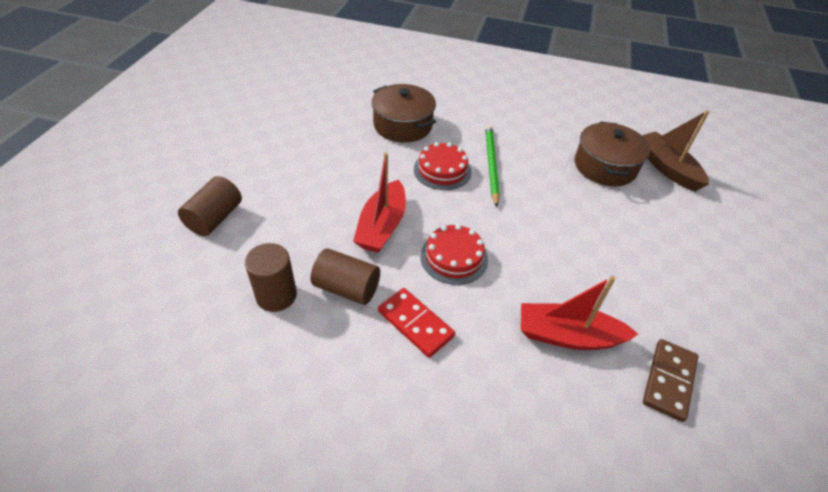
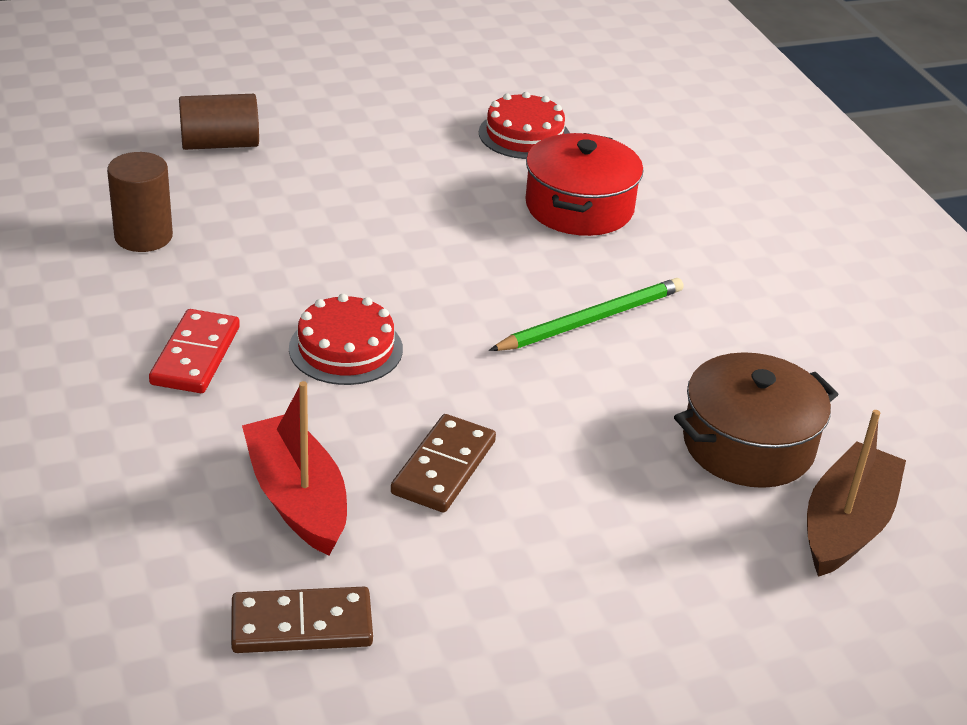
camera: 55 degrees right, 10 degrees down
brown cylinder [311,248,380,305] -> none
red boat [353,152,406,253] -> none
brown pot [371,84,436,143] -> red pot [526,133,644,236]
red cake [414,142,472,190] -> red cake moved to [479,92,570,159]
none -> brown domino [391,414,496,513]

